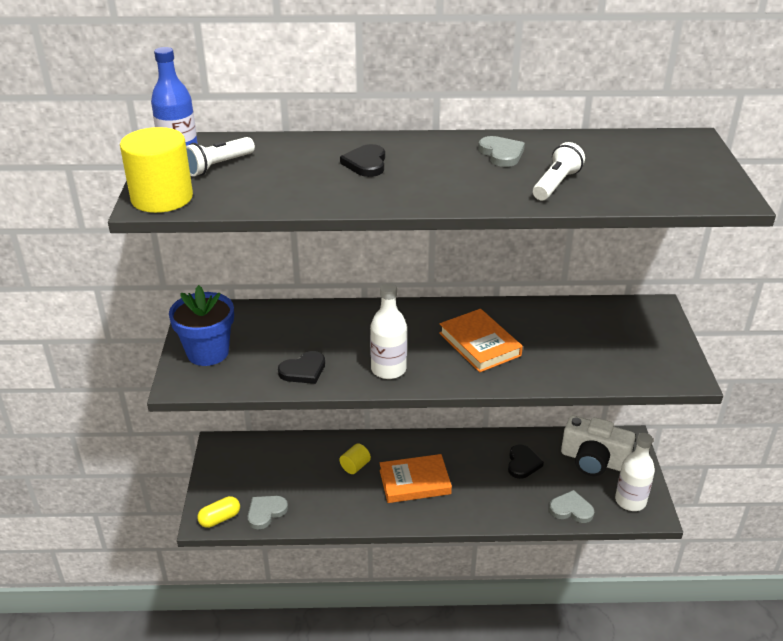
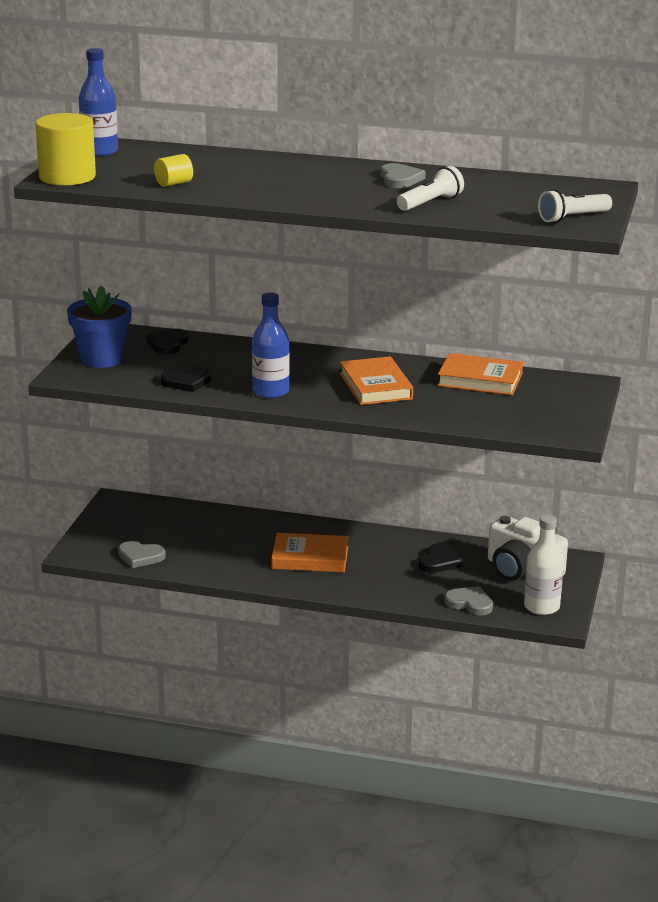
camera: 15 degrees right, 10 degrees down
white flashlight [186,137,255,176] -> white flashlight moved to [538,189,612,223]
yellow capsule [197,496,240,528] -> none
grey heart [248,496,288,529] -> grey heart turned 135 degrees counterclockwise [118,541,166,568]
yellow cylinder [339,443,371,474] -> yellow cylinder moved to [154,154,193,187]
black heart [340,144,385,177] -> black heart moved to [146,329,188,354]
white bottle [370,283,407,379] -> blue bottle [252,293,290,398]
none -> orange book [437,353,523,395]

